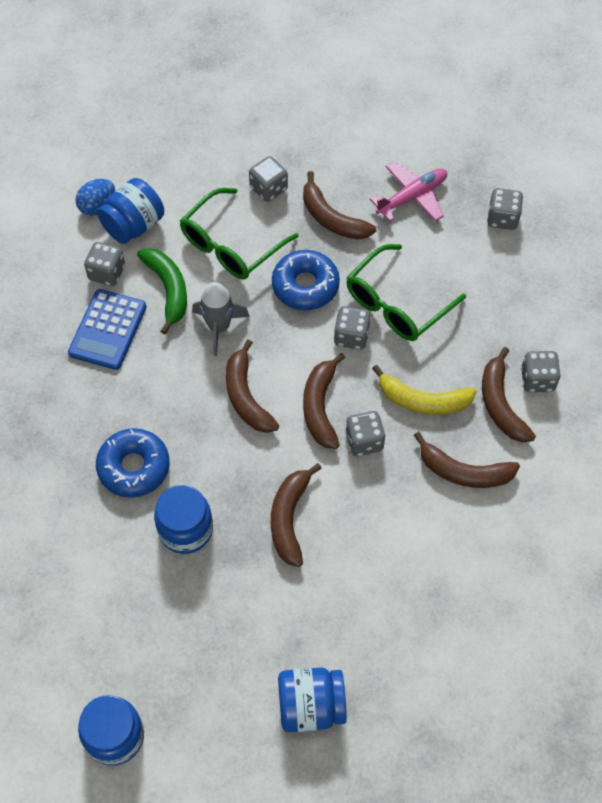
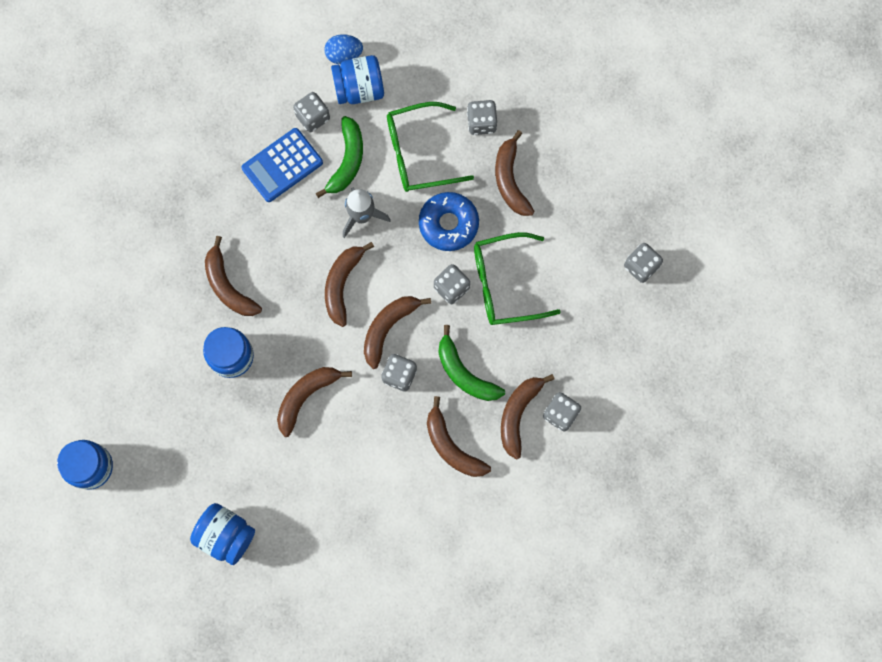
camera: 35 degrees right, 15 degrees up
blue donut [96,428,170,498] -> brown banana [205,236,262,316]
pink plane [370,162,447,222] -> none
yellow banana [372,365,477,415] -> green banana [438,325,505,401]

